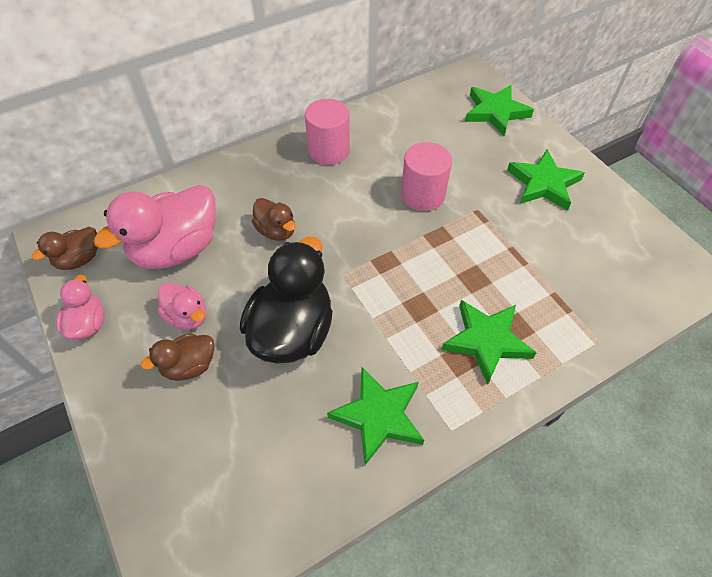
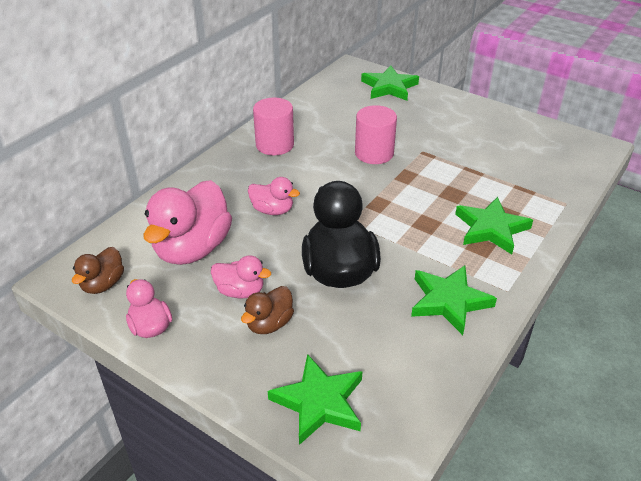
camera: 25 degrees left, 15 degrees down
brown duck [252,198,296,241] -> pink duck [248,177,300,215]
green star [507,150,585,211] -> green star moved to [268,354,362,445]

